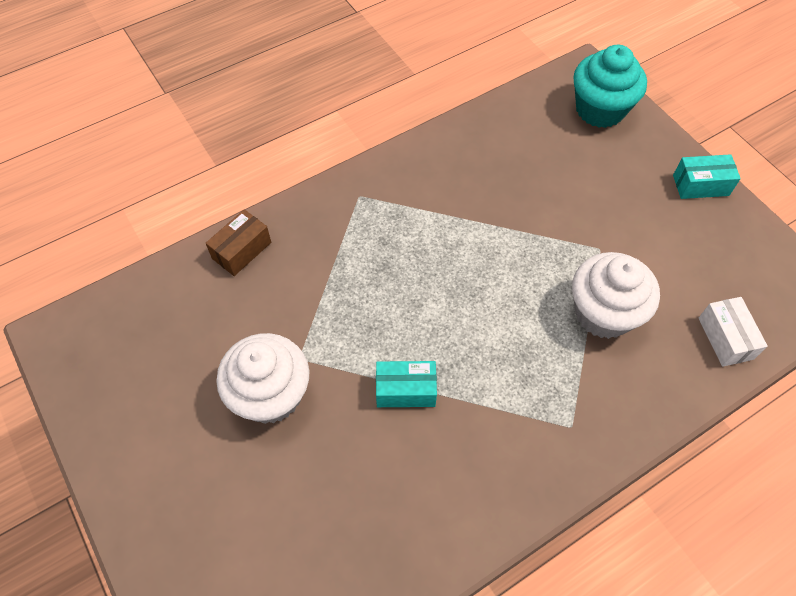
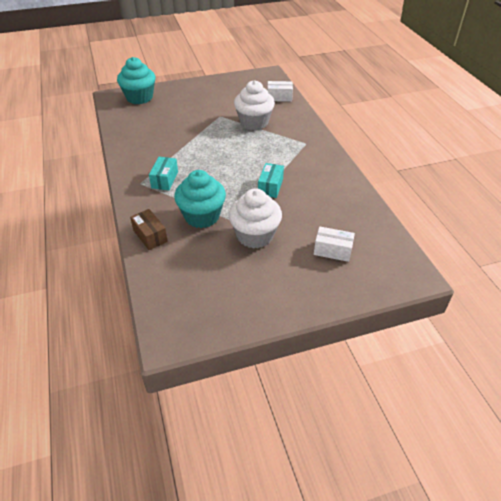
camera: 75 degrees left, 15 degrees down
turquoise box [673,154,741,199] -> turquoise box moved to [149,157,178,190]
none -> turquoise cupcake [174,170,226,228]
none -> white box [314,226,355,262]

